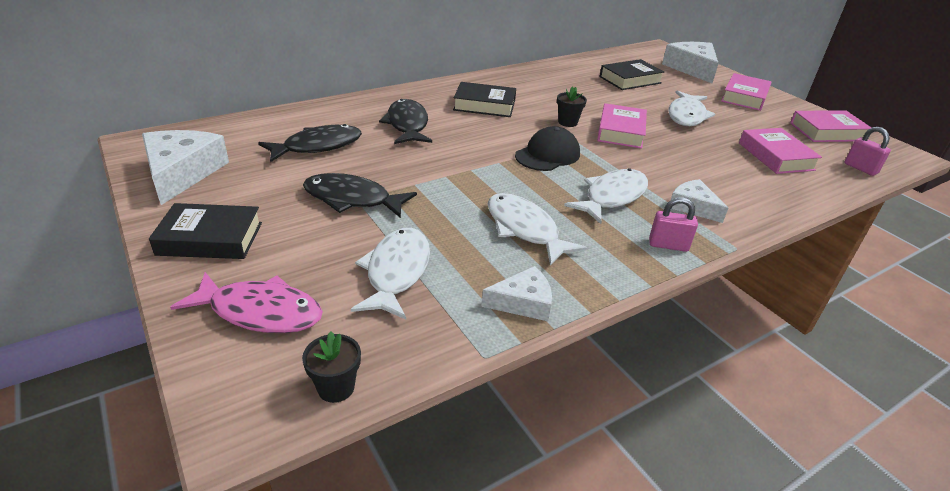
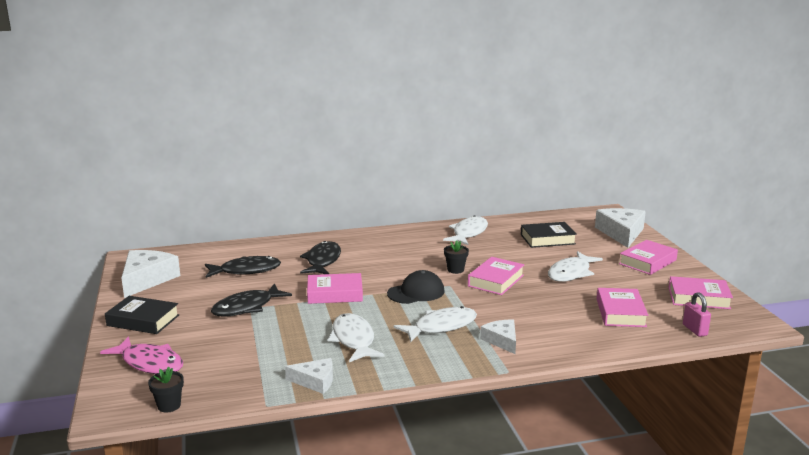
camera: 20 degrees right, 15 degrees down
black fish [303,173,417,218] -> black fish turned 75 degrees counterclockwise [211,283,292,317]
white fish [351,228,430,320] -> white fish moved to [443,215,488,245]
black book [453,82,516,117] -> none
pink padlock [649,197,698,252] -> none
none -> pink book [307,273,363,304]

